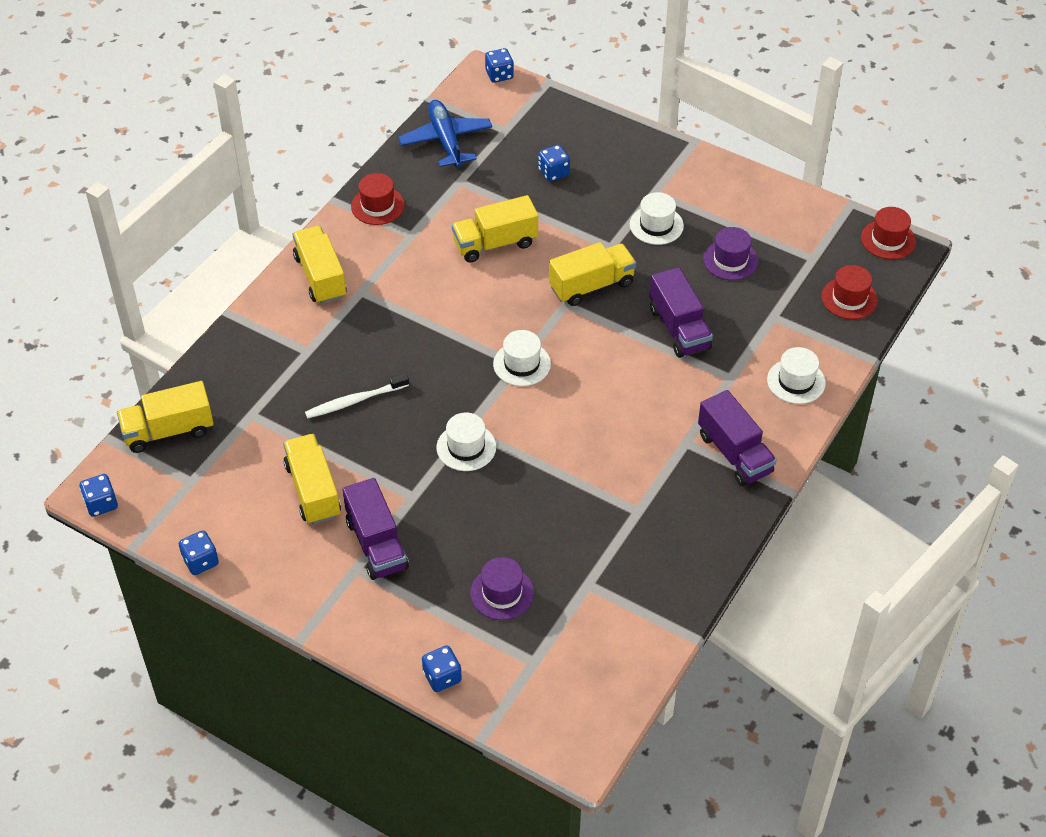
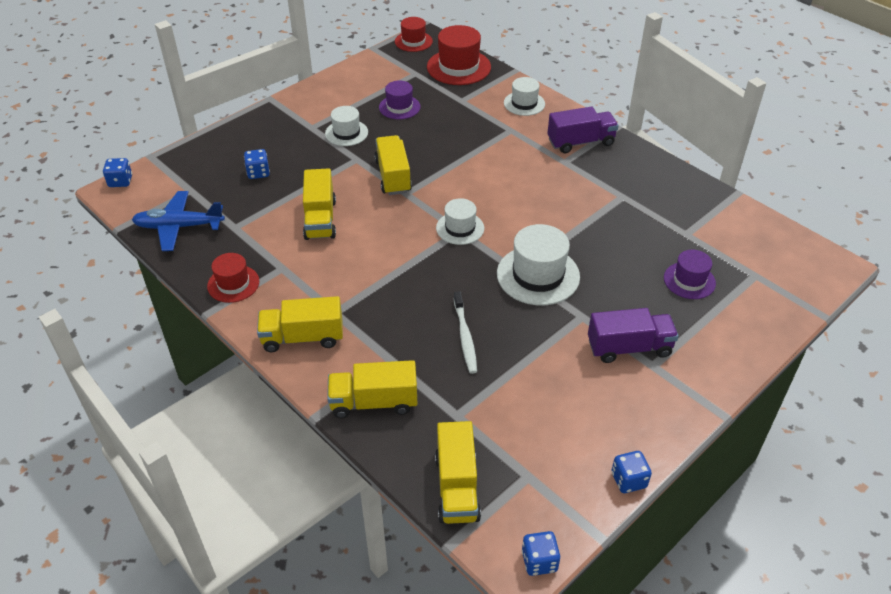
camera: 75 degrees left, 5 degrees down
yellow truck [283,434,341,524] -> yellow truck moved to [327,360,417,418]
blue dice [422,646,462,692] -> none
white hat [436,412,496,471] -> white hat [497,224,580,305], size x1.63
purple truck [650,267,713,358] -> none
red hat [822,265,878,319] -> red hat [427,25,491,85], size x1.63

